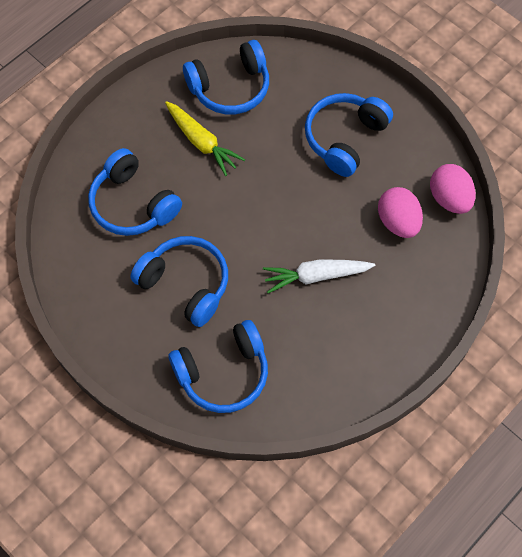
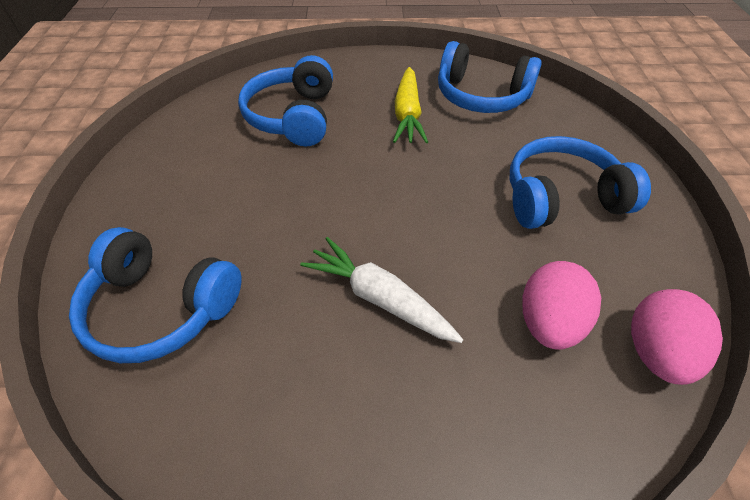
camera: 45 degrees right, 15 degrees down
blue headphones [130,236,228,327] -> none

